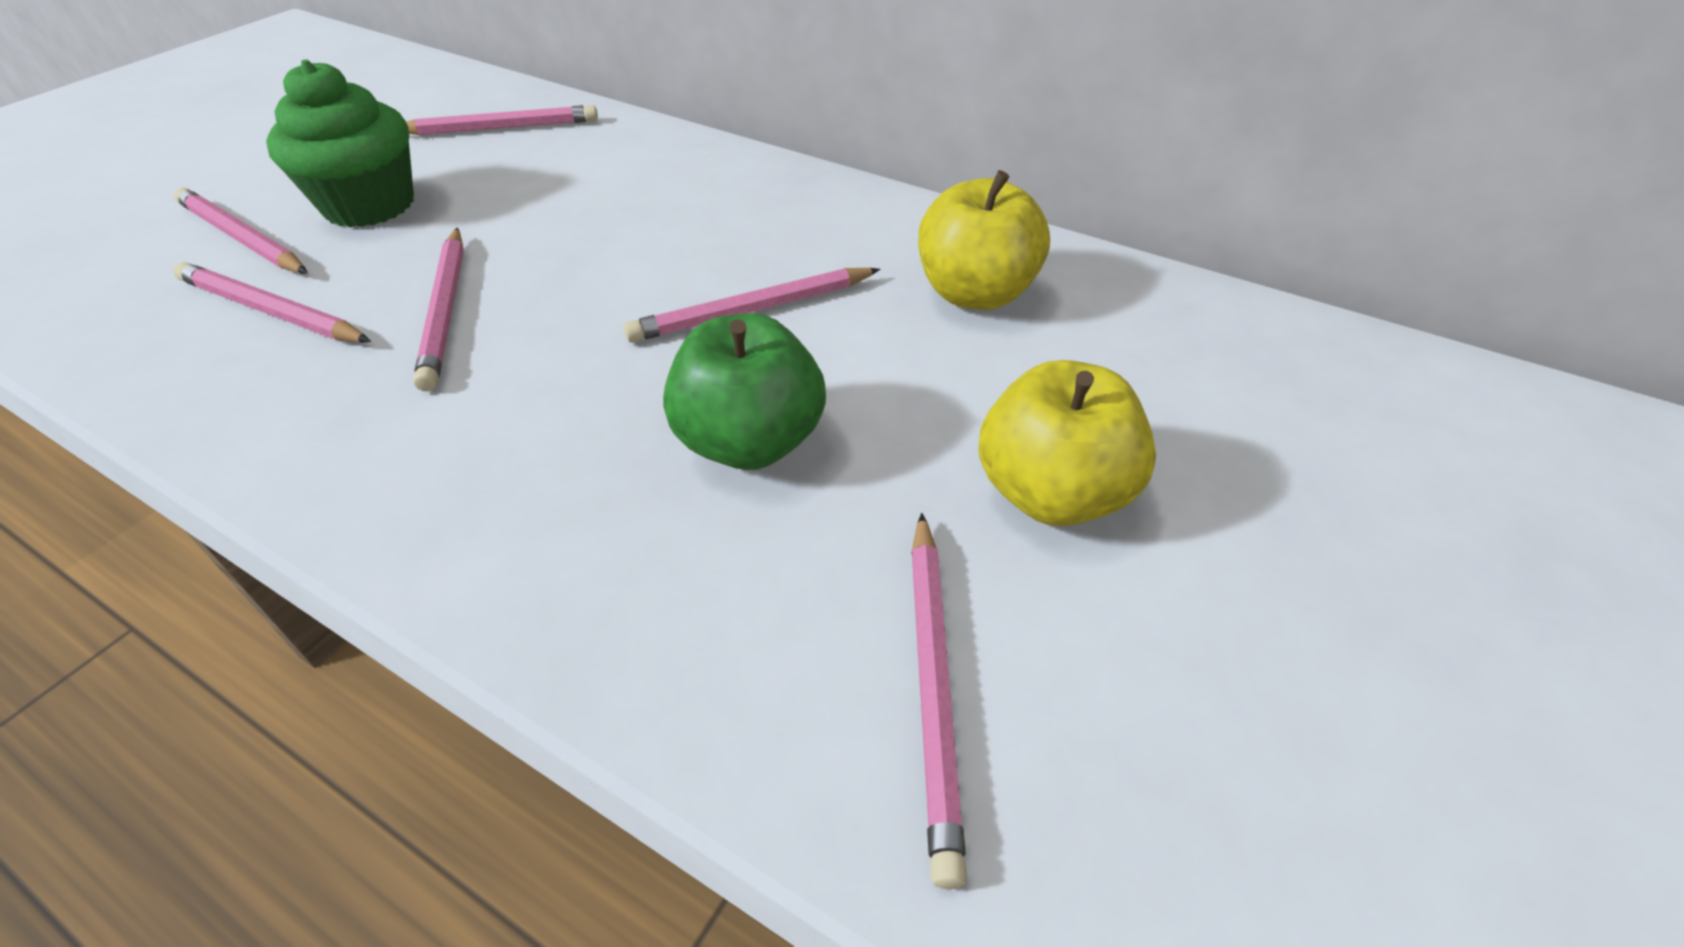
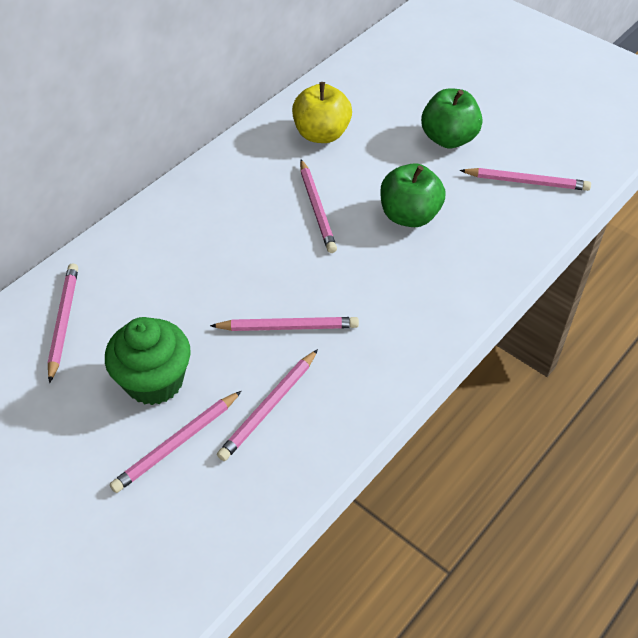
camera: 80 degrees left, 5 degrees up
yellow apple [978,360,1156,526] -> green apple [421,88,483,149]

